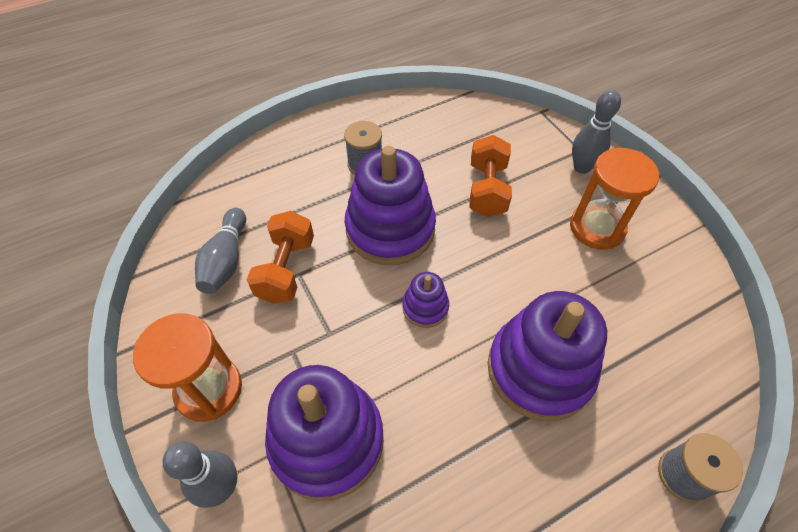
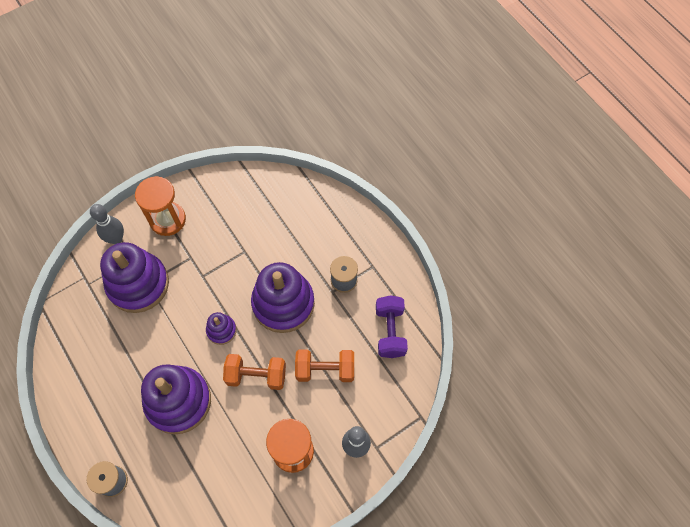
camera: 85 degrees right, 10 degrees up
grey bowling pin [195,208,246,294] -> none
orange dumbbell [247,211,314,304] -> orange dumbbell moved to [223,354,286,390]
none -> purple dumbbell [376,295,408,358]

